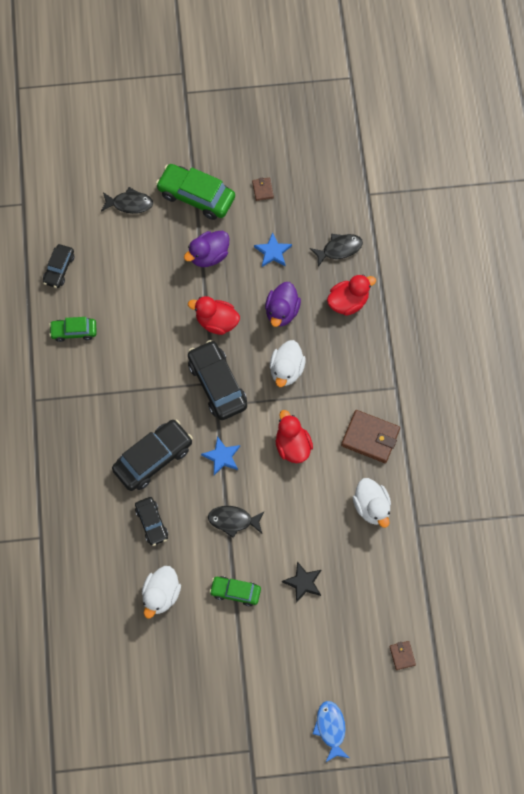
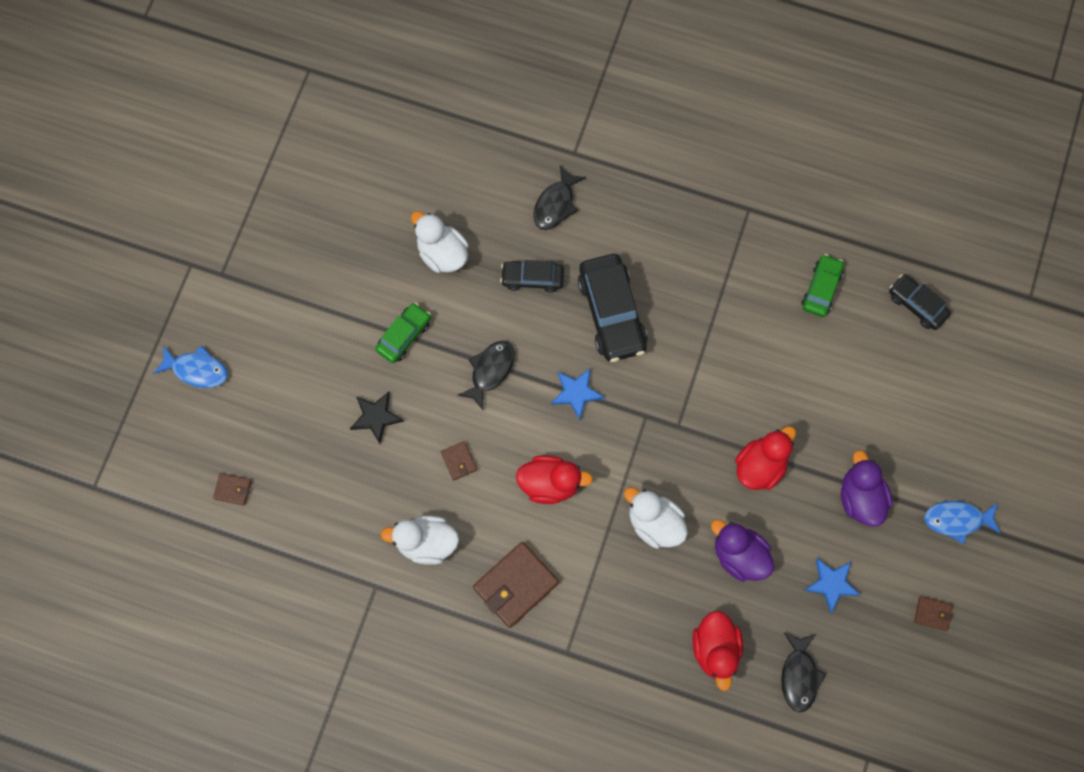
camera: 115 degrees right, 5 degrees up
black fish [101,187,153,214] -> black fish moved to [533,165,586,230]
green car [156,164,235,220] -> blue fish [924,501,1001,544]
black car [188,340,247,420] -> none
none -> brown wallet [441,441,477,481]

